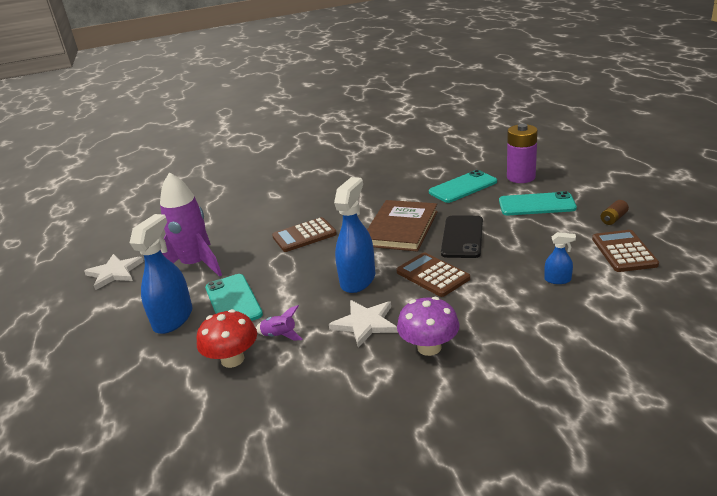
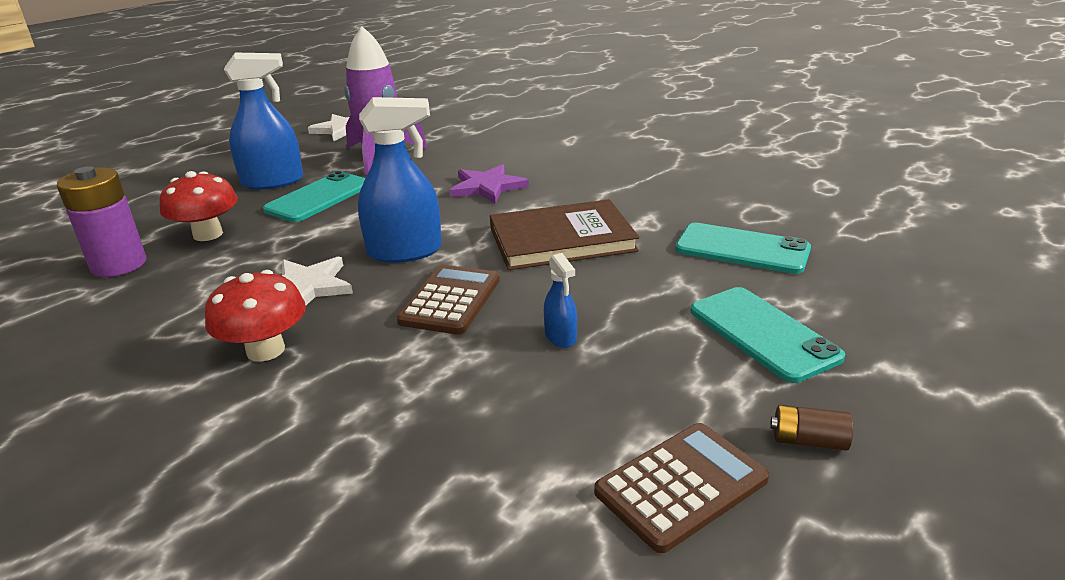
camera: 55 degrees right, 0 degrees up
purple rocket [256,305,303,340] -> none
brown calculator [272,217,337,252] -> purple star [450,164,529,204]
purple mushroom [397,297,460,356] -> red mushroom [205,270,306,362]
black phone [441,216,483,258] -> none
purple battery [507,124,538,183] -> purple battery moved to [57,166,146,277]
blue spray bottle [544,232,576,284] -> blue spray bottle moved to [544,253,577,348]

